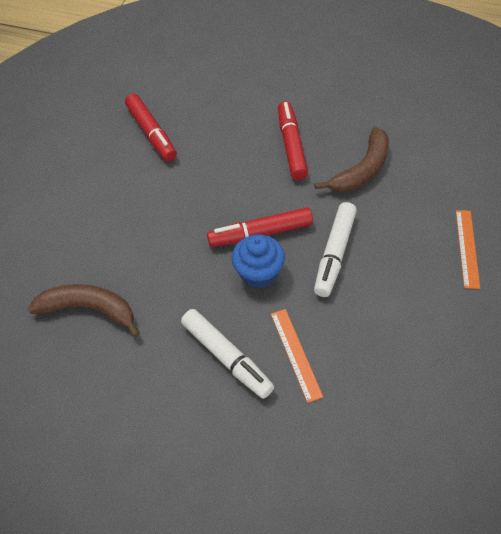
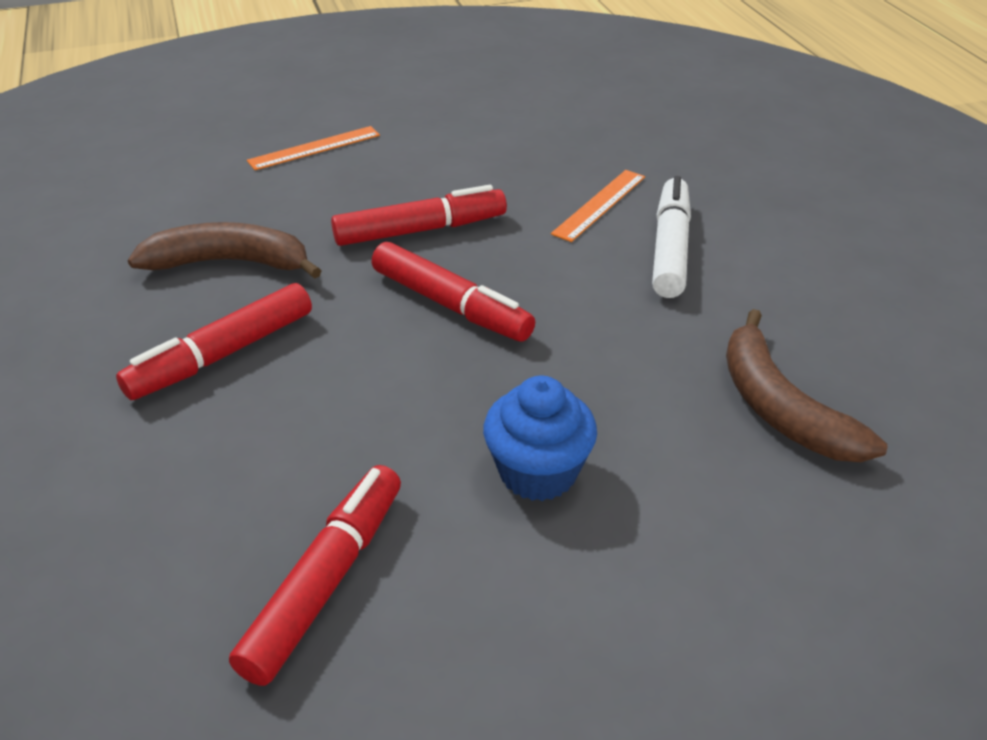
camera: 130 degrees left, 15 degrees down
blue cupcake [232,234,285,289] -> blue cupcake moved to [483,376,597,501]
white marker [314,202,357,297] -> red marker [331,185,507,246]

